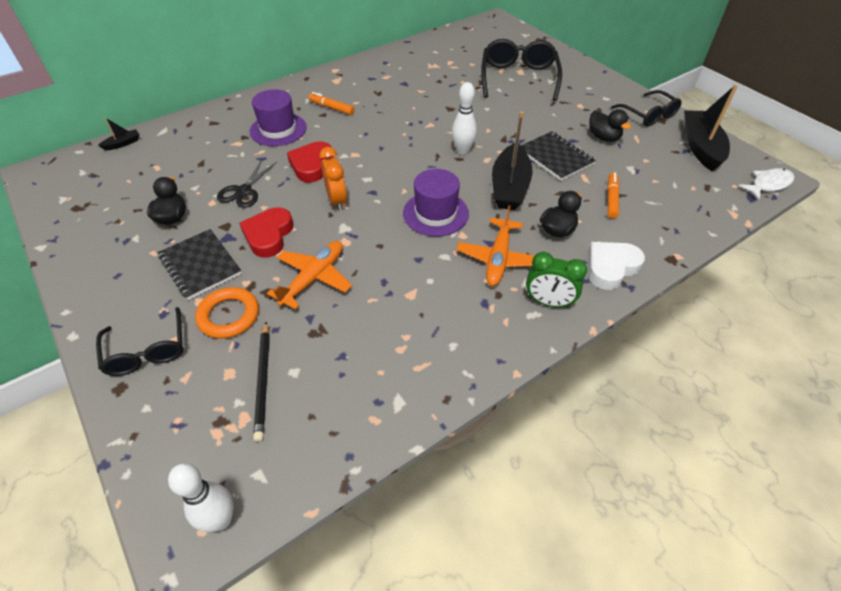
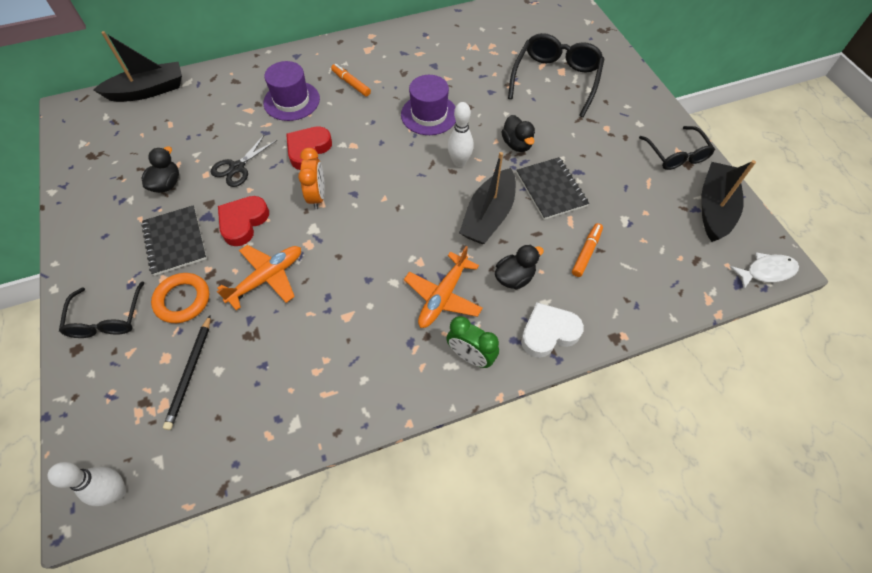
camera: 15 degrees right, 10 degrees up
black boat [98,117,139,150] -> black boat [93,31,182,102], size x2.24
purple hat [403,169,469,236] -> purple hat moved to [401,75,456,135]
black duck [589,109,631,142] -> black duck moved to [501,115,535,152]

